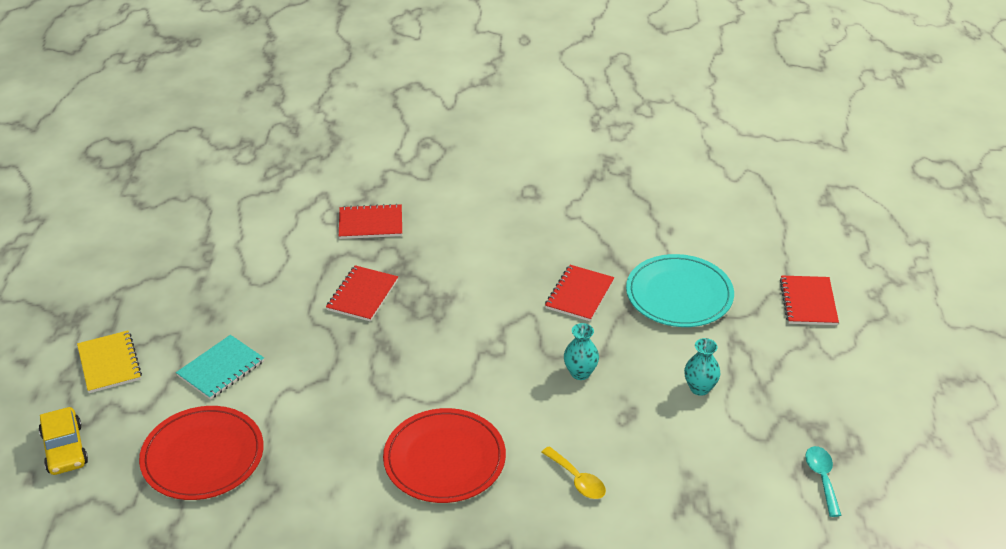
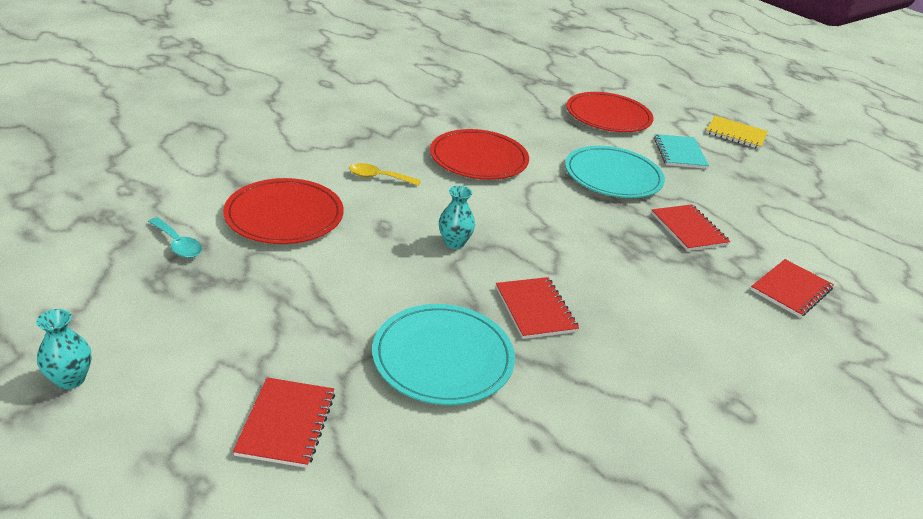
camera: 135 degrees right, 5 degrees down
yellow car [39,407,88,475] -> none
turquoise vase [684,338,720,396] -> turquoise vase moved to [36,309,92,389]
red notebook [780,275,839,325] -> red notebook turned 45 degrees clockwise [233,377,335,468]
none -> red plate [223,178,344,244]
none -> turquoise plate [565,146,665,198]

